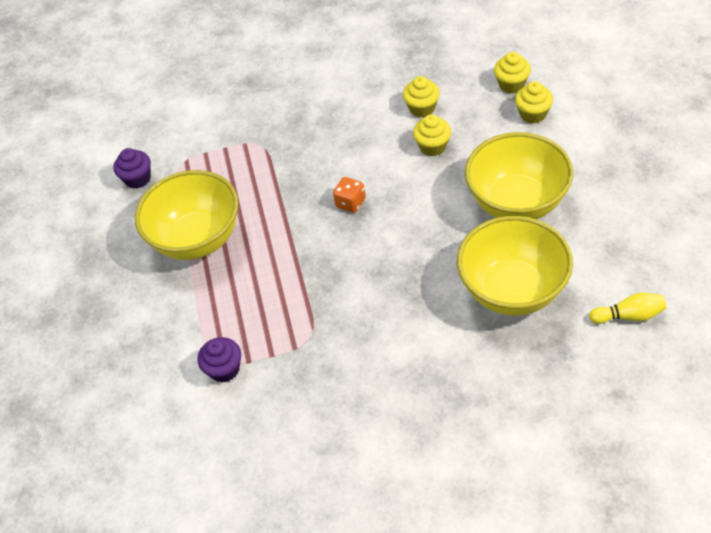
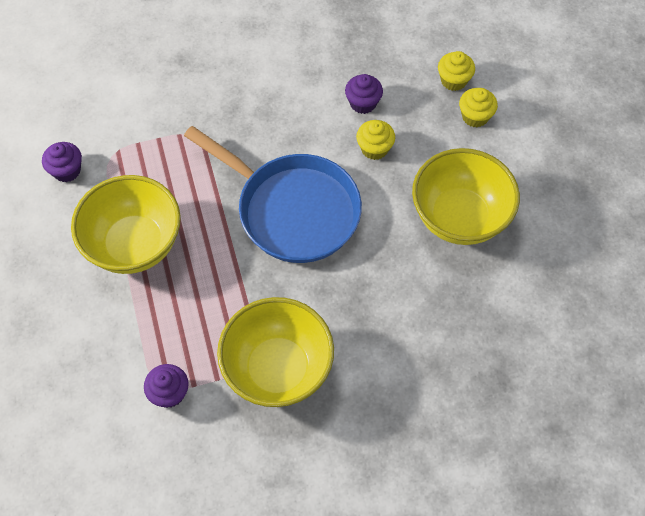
camera: 10 degrees left, 10 degrees up
orange dice [333,177,365,213] -> blue pan [184,126,362,263]
yellow cupcake [403,76,440,118] -> purple cupcake [345,74,383,114]
yellow bowl [457,216,573,316] -> yellow bowl moved to [217,297,334,407]
yellow bowling pin [589,293,667,324] -> none

